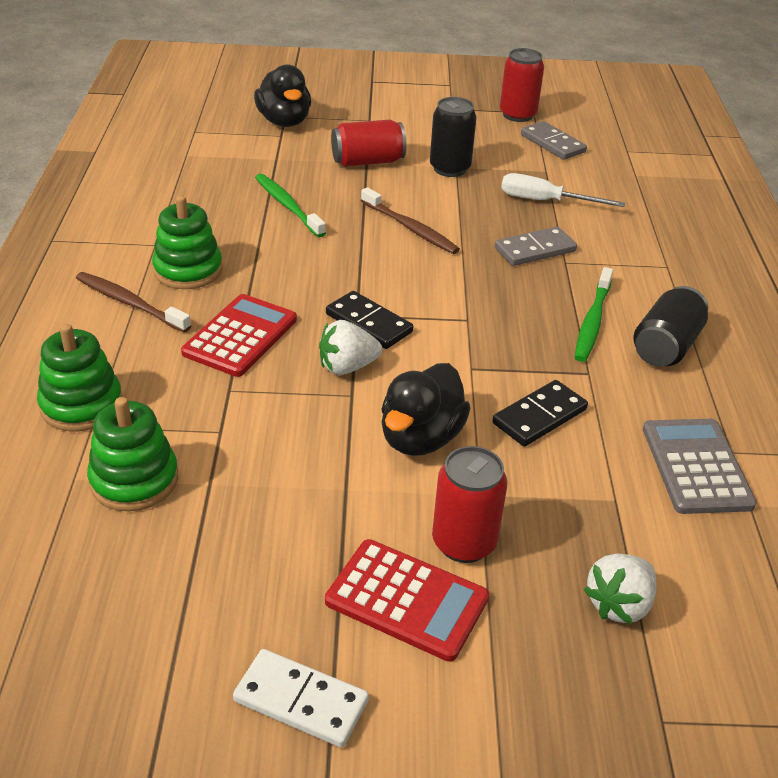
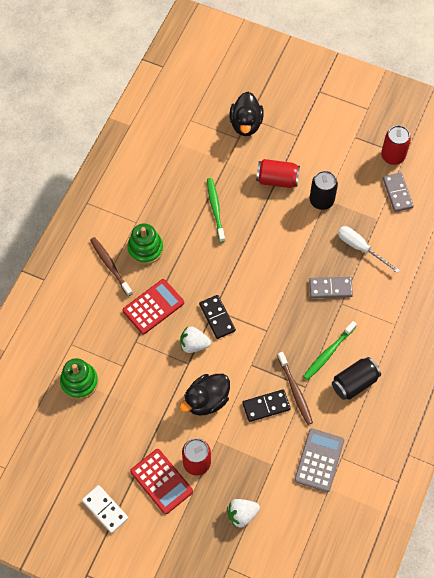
camera: 25 degrees right, 25 degrees up
green stacking toy [37,324,122,431] -> none
brown toothbrush [361,187,460,254] -> brown toothbrush moved to [277,352,313,425]

